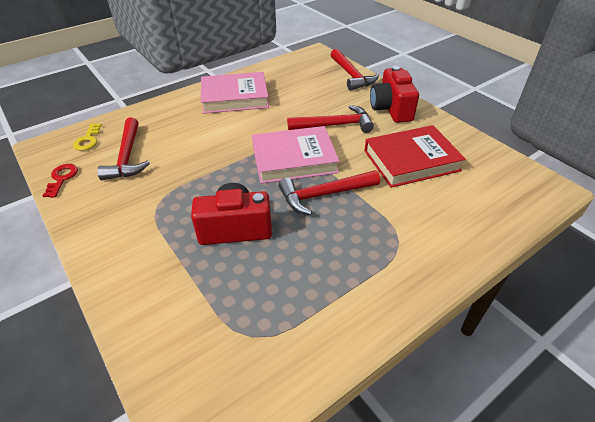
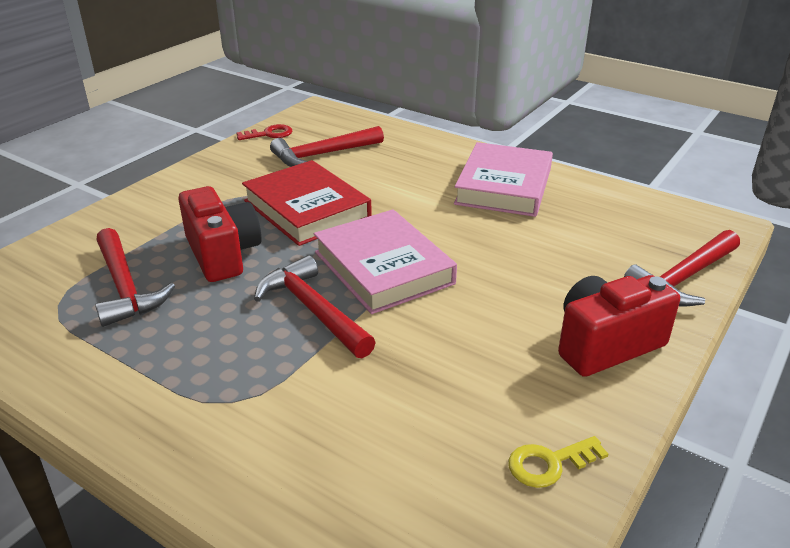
camera: 70 degrees right, 10 degrees down
yellow key [73,123,102,151] -> yellow key moved to [508,436,608,488]
pink book [201,72,269,114] -> pink book turned 45 degrees clockwise [454,142,553,217]
red hammer [287,105,374,133] -> red hammer moved to [95,228,175,327]
red book [364,125,466,188] -> red book moved to [242,160,372,246]

